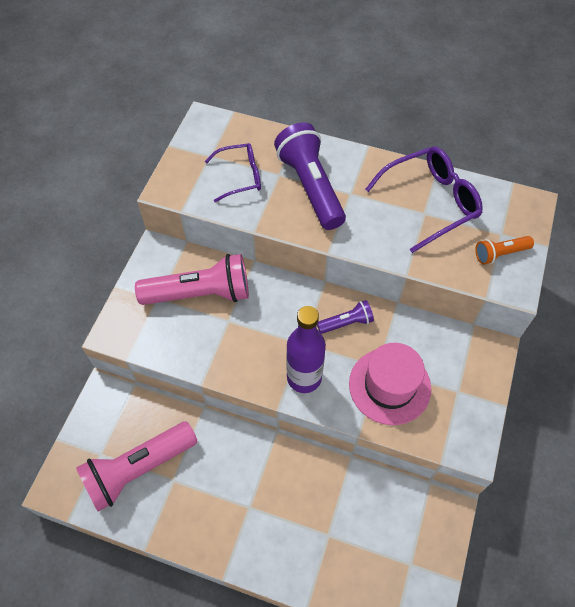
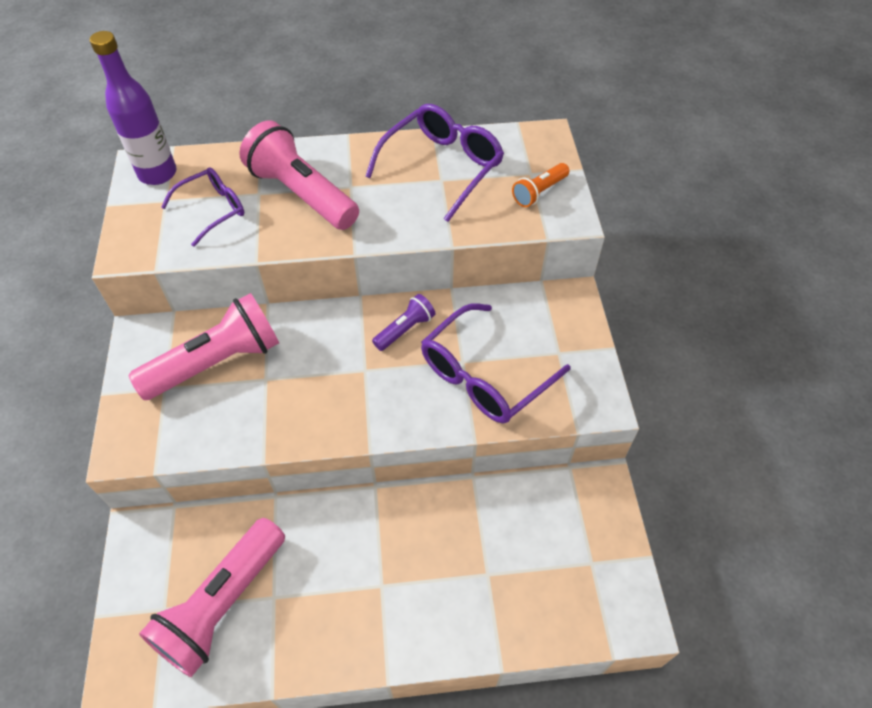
camera: 25 degrees left, 5 degrees down
purple flashlight [274,122,346,230] -> pink flashlight [239,120,359,230]
purple bottle [286,306,326,393] -> purple bottle moved to [90,31,177,185]
pink hat [349,343,431,425] -> purple glasses [421,303,571,423]

